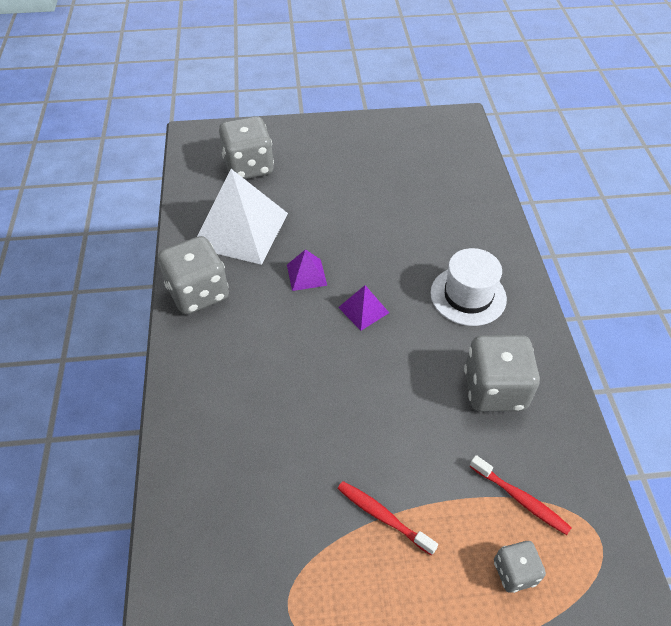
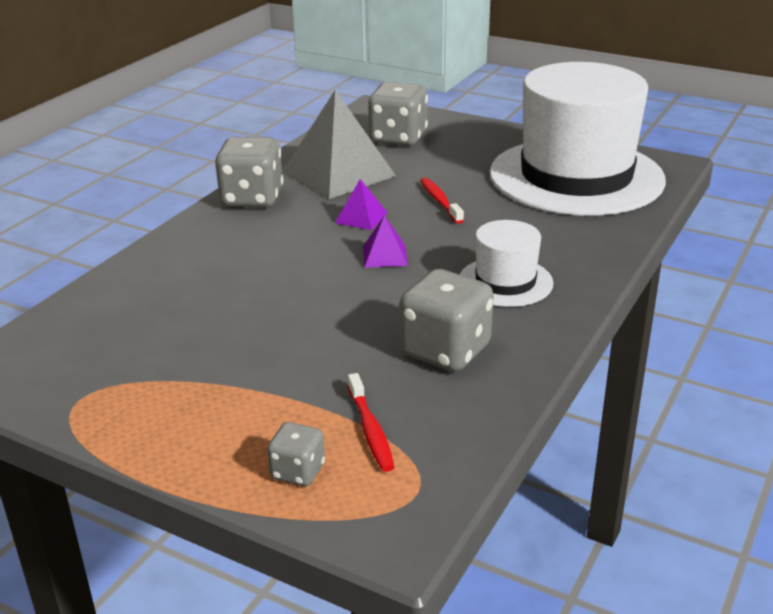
camera: 35 degrees right, 20 degrees down
white pyramid [197,169,288,265] -> grey pyramid [282,90,396,199]
red toothbrush [338,481,438,556] -> red toothbrush moved to [420,178,464,224]
none -> white hat [490,62,666,216]

